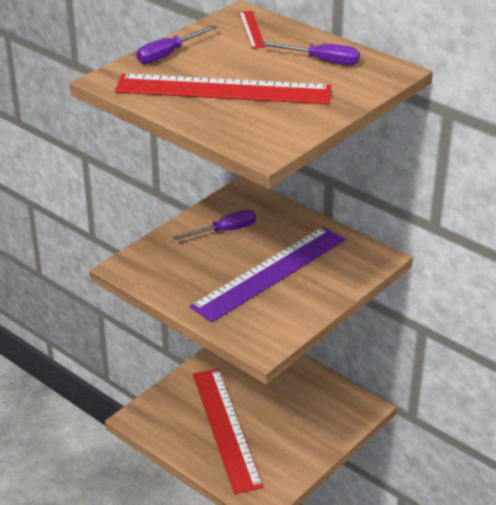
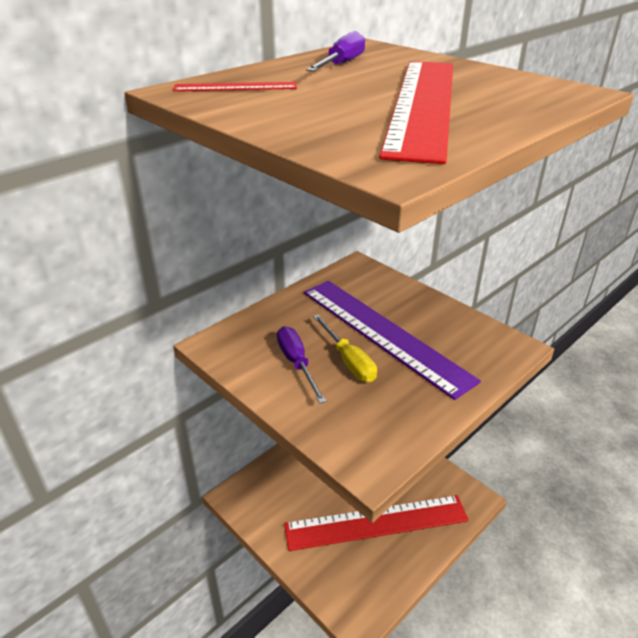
camera: 85 degrees left, 0 degrees up
purple screwdriver [137,25,217,64] -> none
none -> yellow screwdriver [313,315,377,382]

